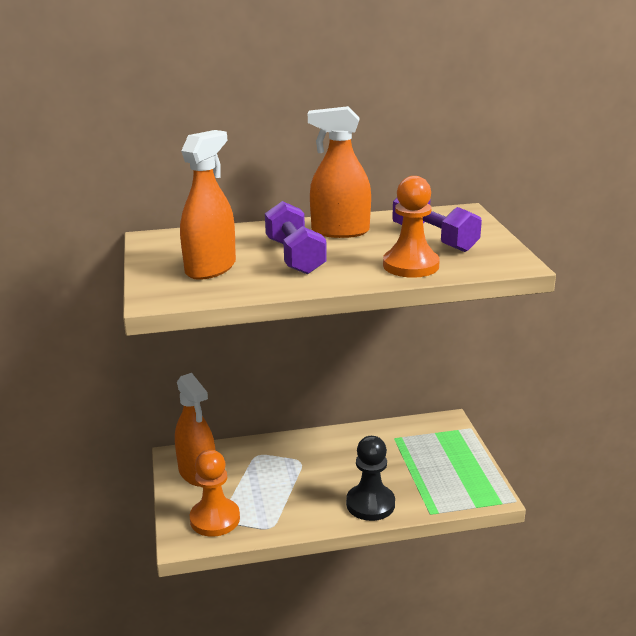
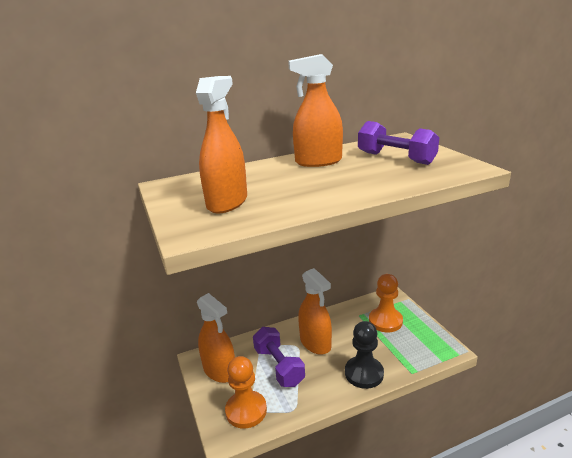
camera: 10 degrees left, 0 degrees up
purple dumbbell [265,201,327,274] -> purple dumbbell moved to [253,327,305,387]
orange pawn [383,176,440,278] -> orange pawn moved to [369,274,403,333]
none -> orange spray bottle [298,268,332,355]

